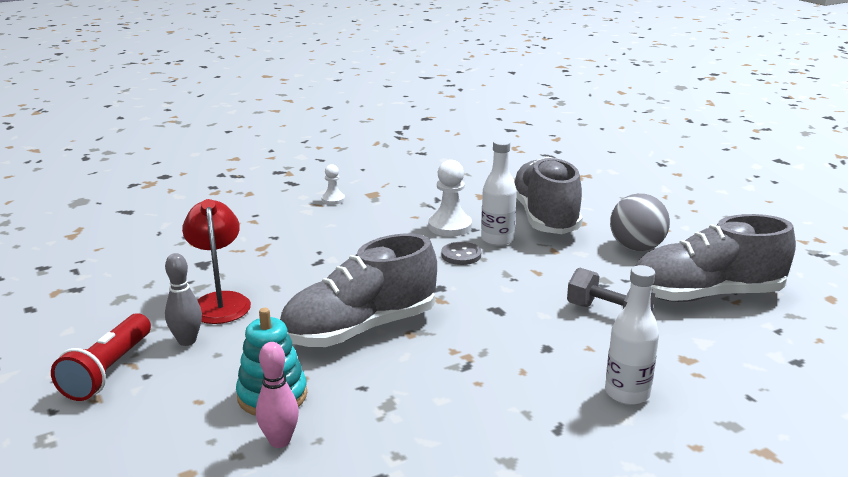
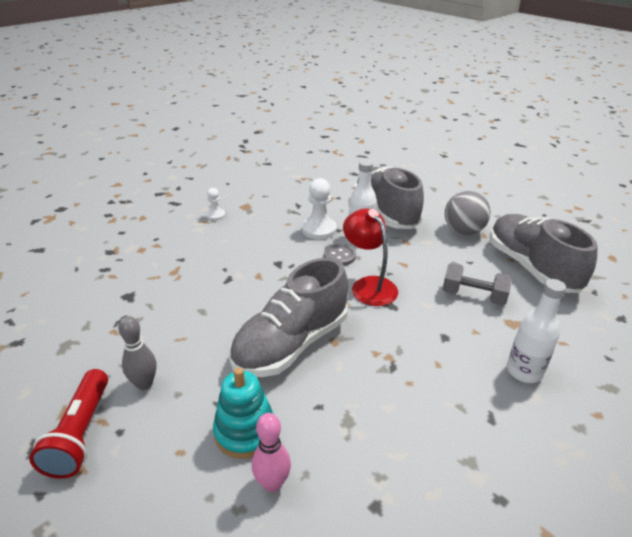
camera: 15 degrees left, 10 degrees up
red lamp [182,199,251,324] -> red lamp moved to [343,208,398,306]
grey shoe [636,214,796,302] -> grey shoe turned 90 degrees clockwise [490,214,598,293]

